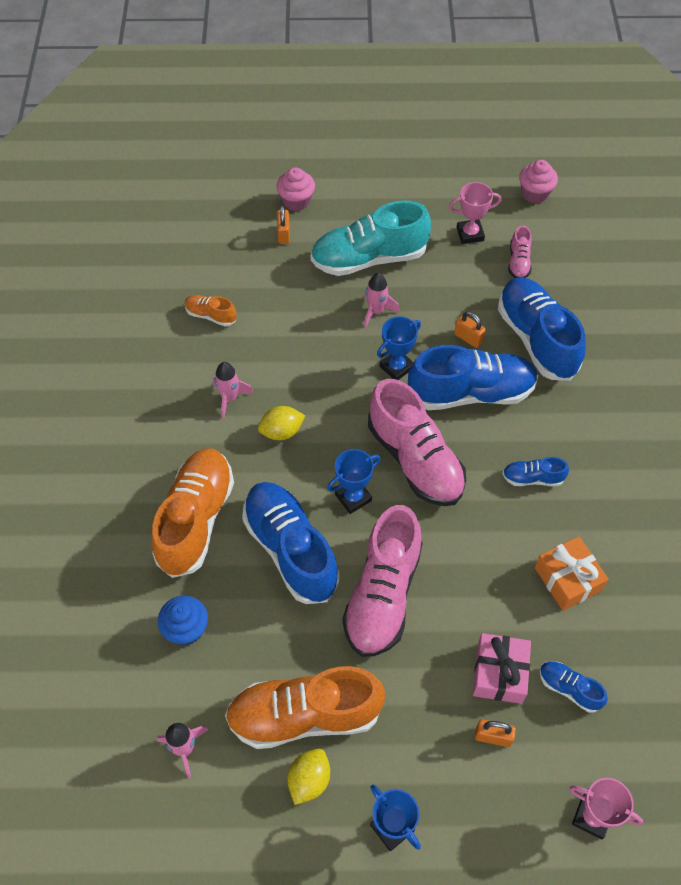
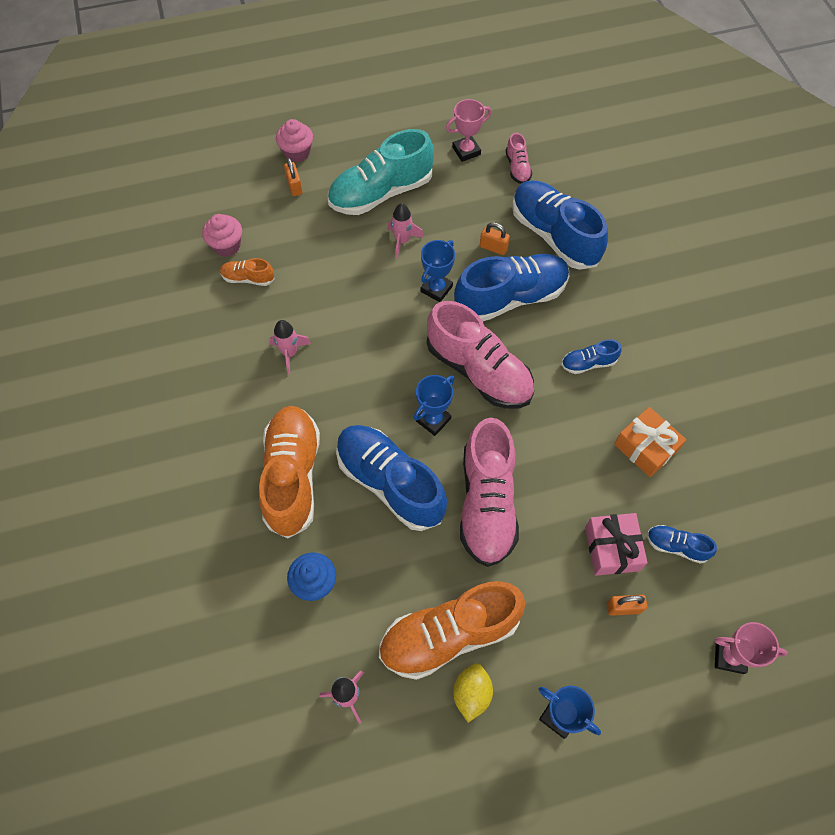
camera: 15 degrees left, 5 degrees up
yellow lemon [258,406,305,440] -> none
pink cupcake [519,160,558,203] -> pink cupcake moved to [202,214,242,257]

